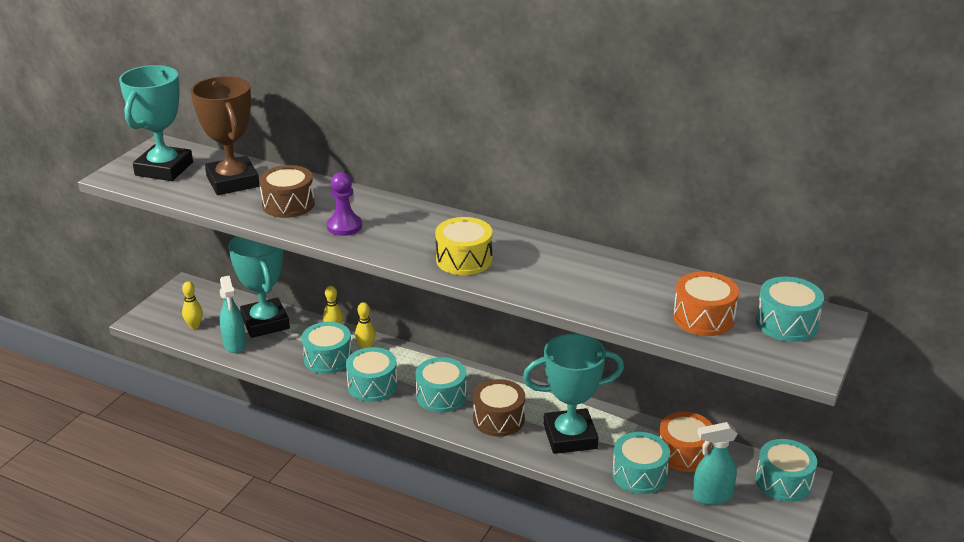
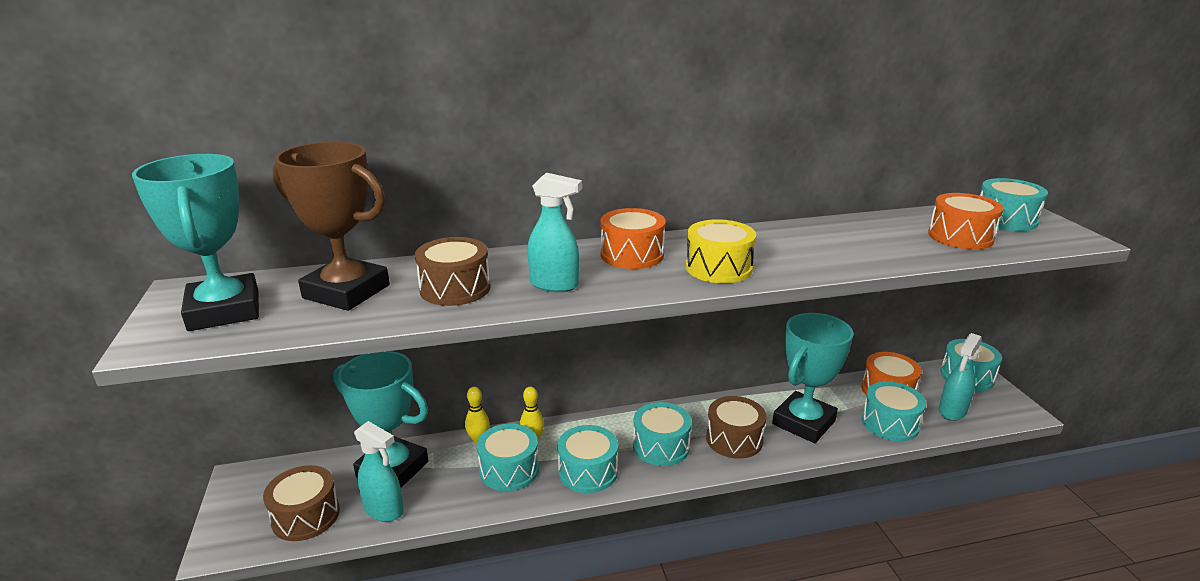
camera: 40 degrees left, 5 degrees down
yellow bowling pin [182,282,203,329] -> brown drum [263,465,340,541]
purple pawn [327,172,362,236] -> turquoise spray bottle [528,172,582,292]
none -> orange drum [601,208,666,269]

